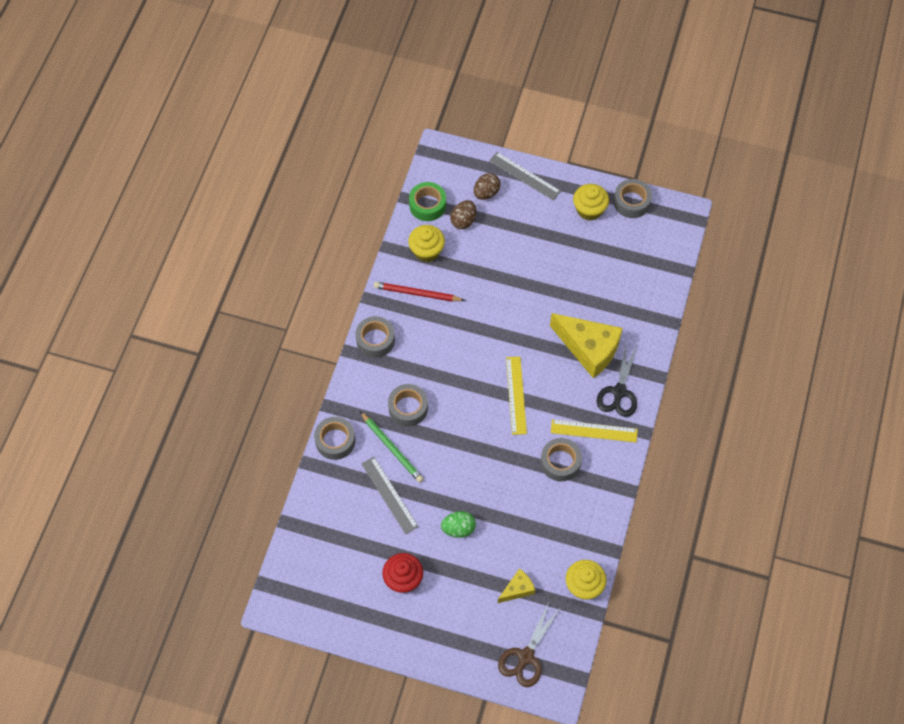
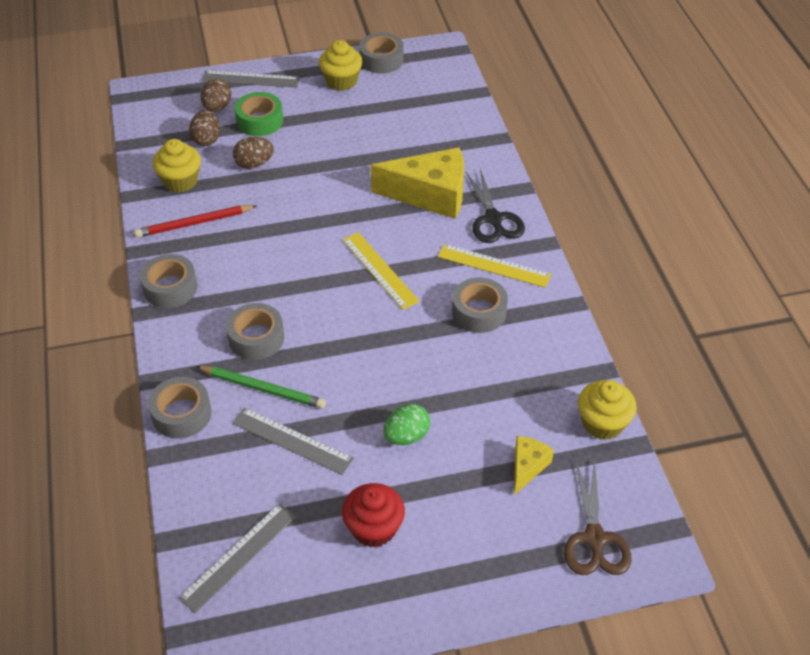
camera: 30 degrees left, 15 degrees down
green tape [409,182,446,221] -> green tape moved to [235,92,283,136]
yellow ruler [551,419,638,442] -> yellow ruler turned 45 degrees clockwise [438,244,551,288]
none -> grey ruler [178,503,296,613]
none -> brown egg [233,137,274,169]

